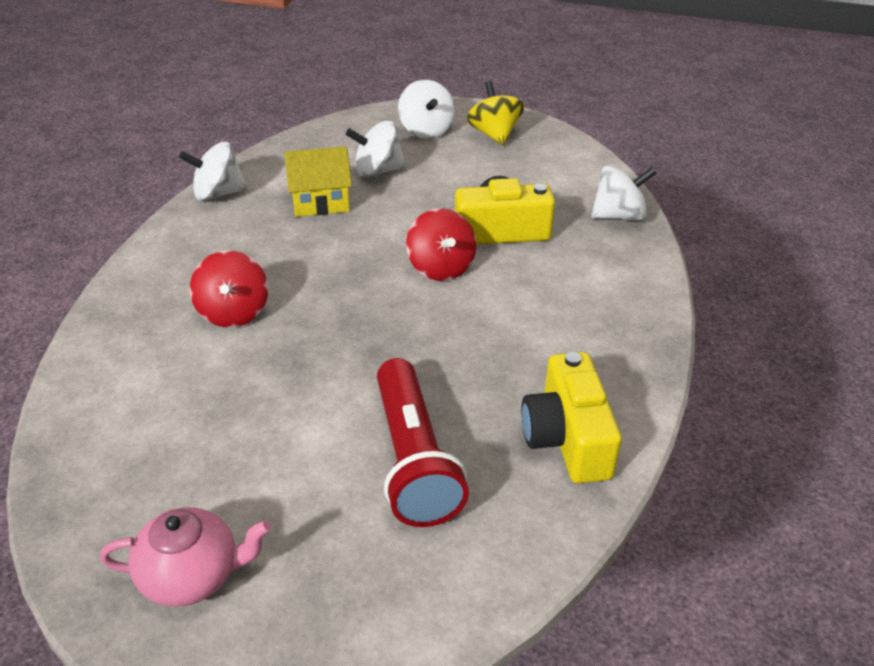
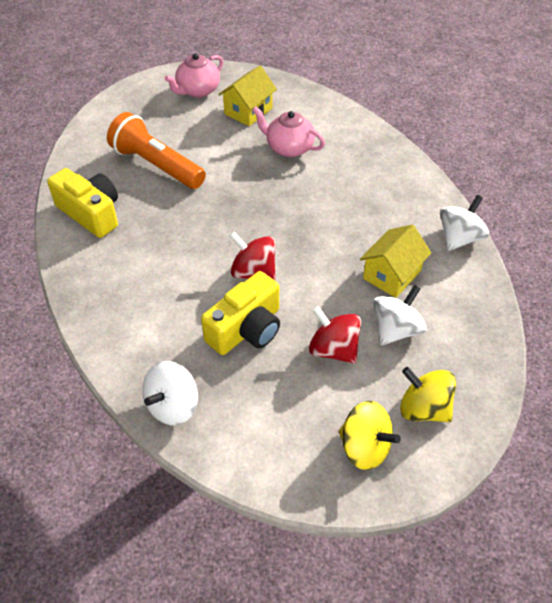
camera: 140 degrees right, 10 degrees up
red spinning top [190,250,268,328] -> red spinning top moved to [309,306,361,364]
red flashlight [377,358,469,527] -> orange flashlight [107,112,206,189]
white spinning top [398,80,455,139] -> yellow spinning top [400,367,456,422]
none -> yellow house [218,66,277,126]
none -> pink teapot [252,106,325,157]

